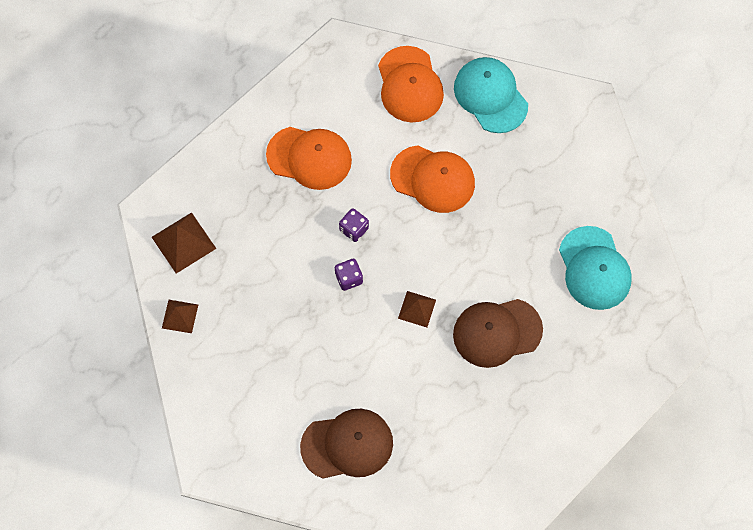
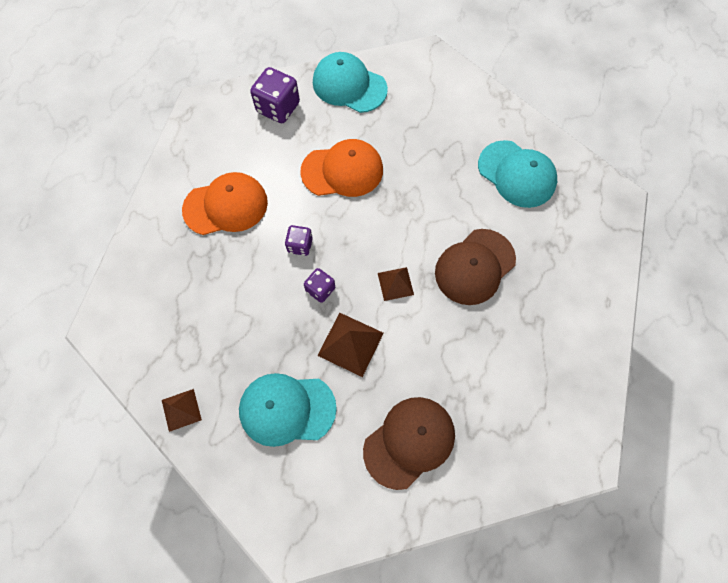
camera: 30 degrees left, 0 degrees up
brown pyramid [152,212,216,274] -> brown pyramid moved to [317,313,384,377]
orange cap [378,46,444,122] -> purple dice [250,67,300,123]
none -> turquoise cap [239,373,337,447]

